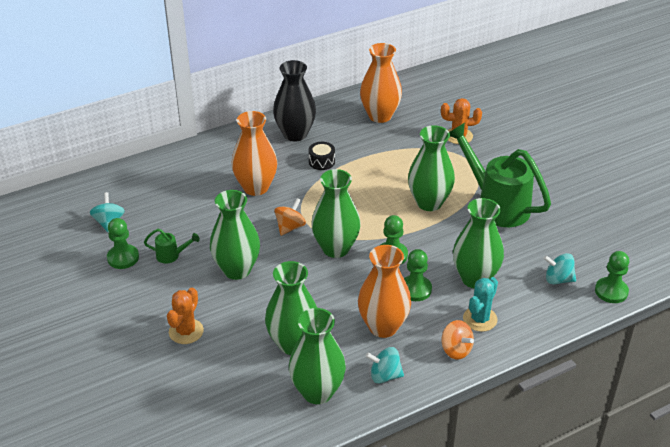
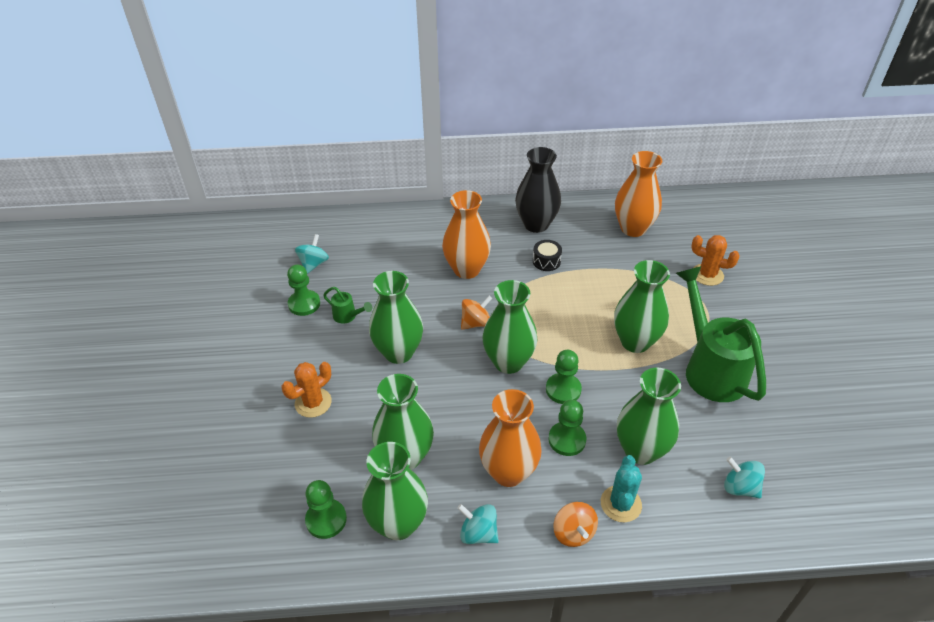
camera: 25 degrees right, 5 degrees up
turquoise cactus [463,277,498,332] -> turquoise cactus turned 45 degrees counterclockwise [601,455,642,522]
green pawn [595,251,629,303] -> green pawn moved to [305,480,347,539]

